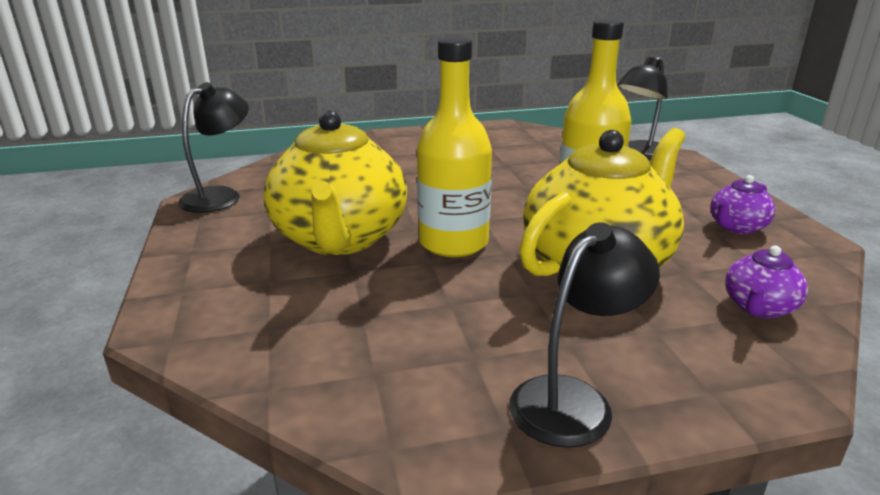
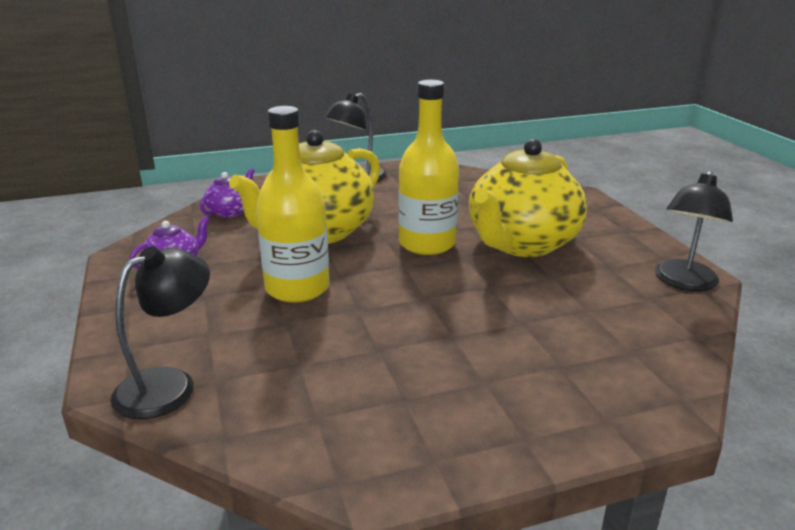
camera: 175 degrees right, 0 degrees up
yellow teapot [263,110,407,255] -> yellow teapot turned 135 degrees counterclockwise [469,139,587,257]

